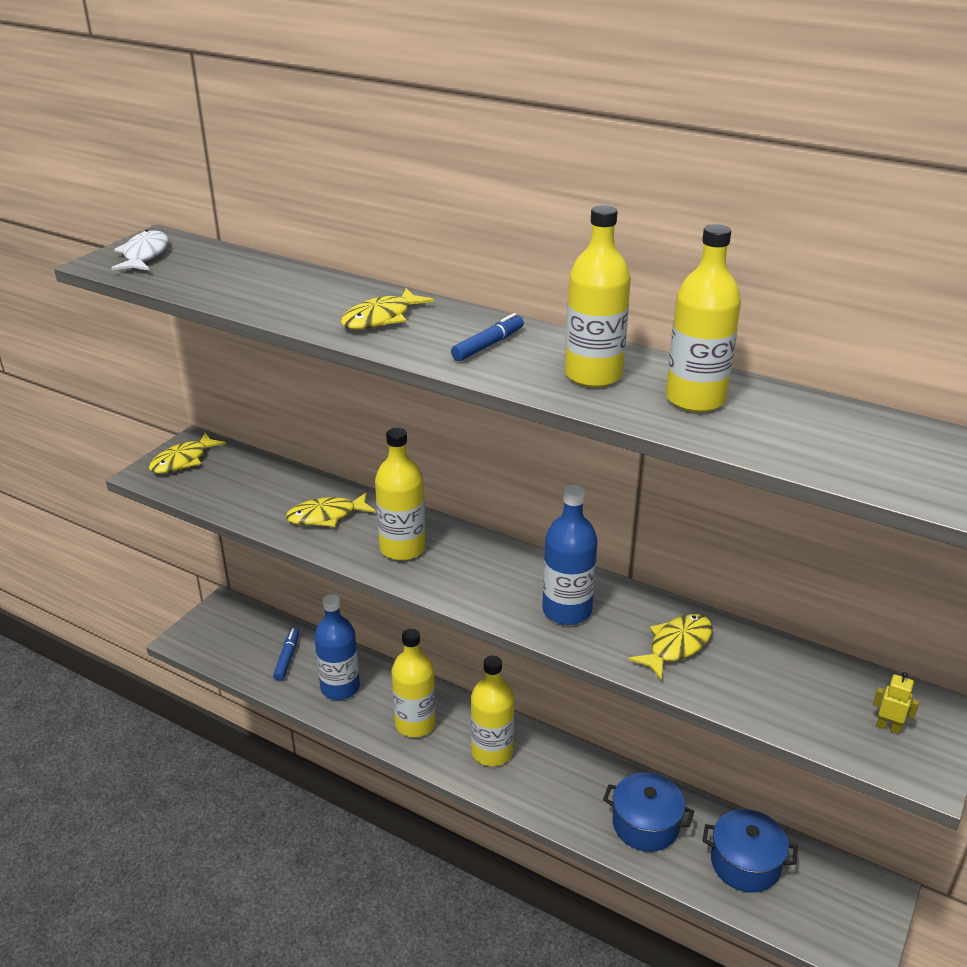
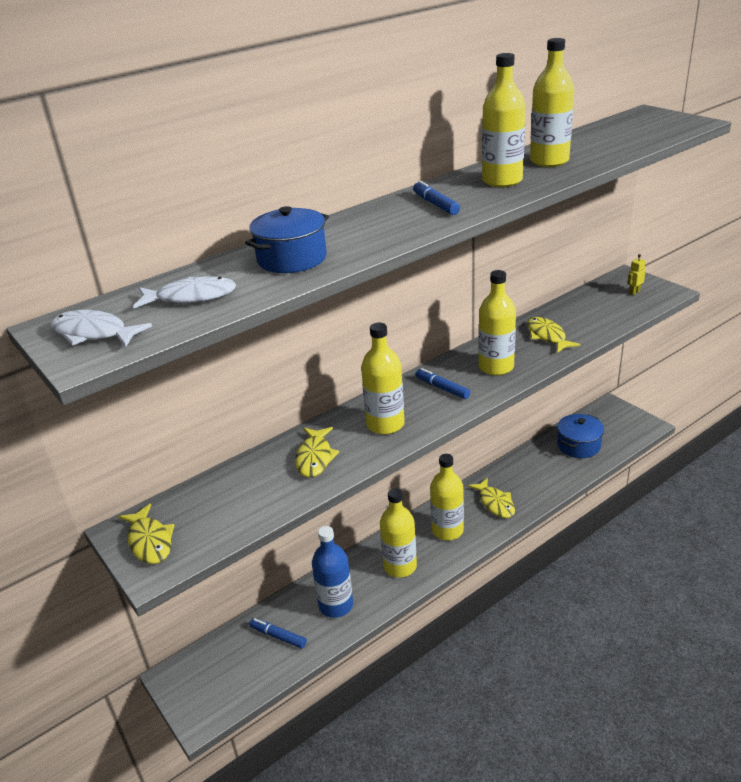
camera: 65 degrees left, 0 degrees up
yellow fish [341,288,434,329] -> yellow fish moved to [468,478,515,518]
blue bottle [542,485,598,625] -> yellow bottle [478,270,516,375]
blue pot [603,773,694,852] -> blue pot moved to [245,206,329,273]
none -> white fish [133,276,236,308]
none -> blue marker [415,368,470,399]

